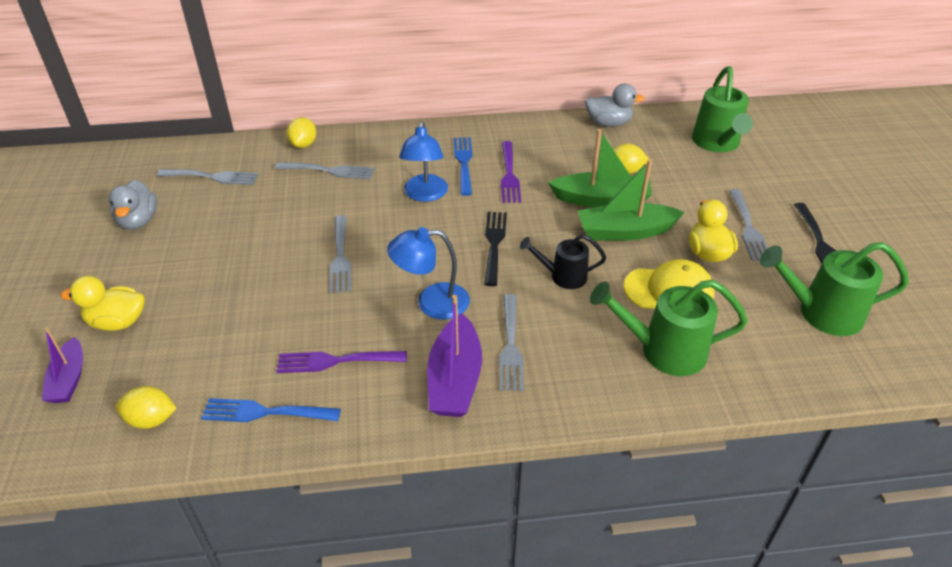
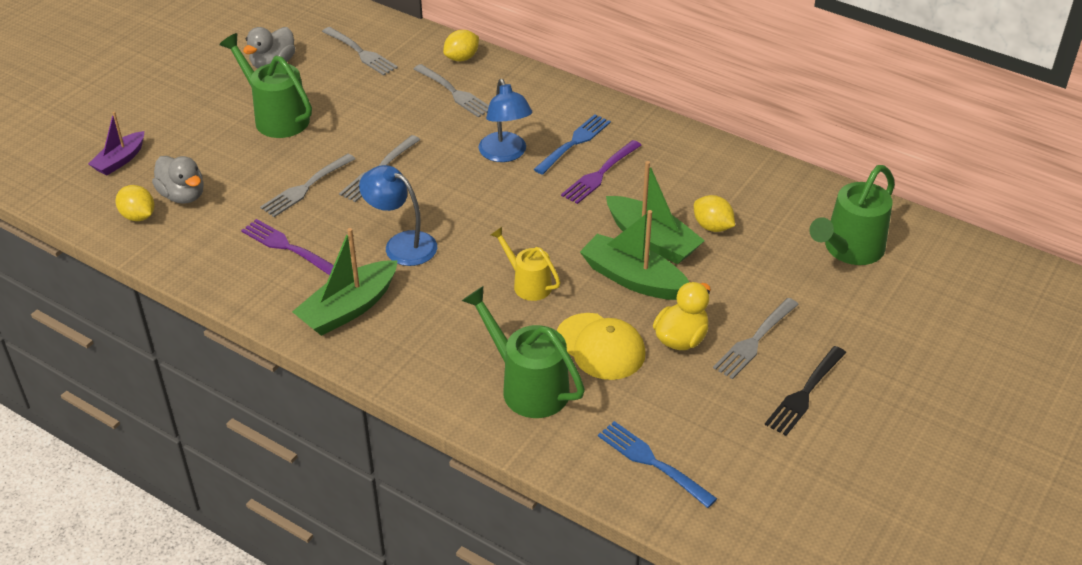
camera: 40 degrees right, 0 degrees up
yellow duck [61,276,145,331] -> none
blue fork [201,398,341,422] -> blue fork moved to [598,421,717,508]
blue lamp [399,121,448,202] -> blue lamp turned 60 degrees counterclockwise [478,79,532,162]
purple boat [427,295,482,417] -> green boat [292,228,398,336]
black fork [484,212,507,286] -> none
grey fork [499,294,524,391] -> grey fork moved to [260,154,355,217]
black watering can [520,234,606,289] -> yellow watering can [491,227,560,301]
grey duck [585,84,645,127] -> grey duck moved to [152,156,204,204]
green watering can [760,242,909,336] -> green watering can moved to [219,33,312,138]

